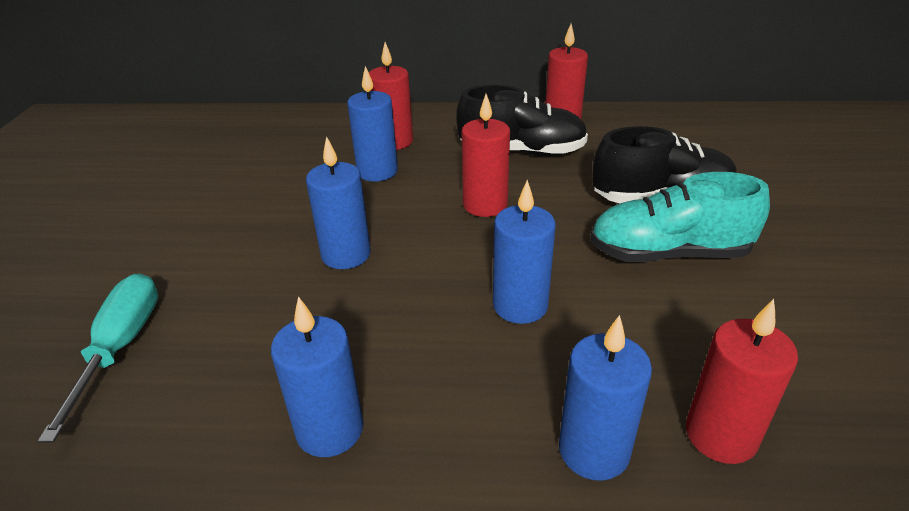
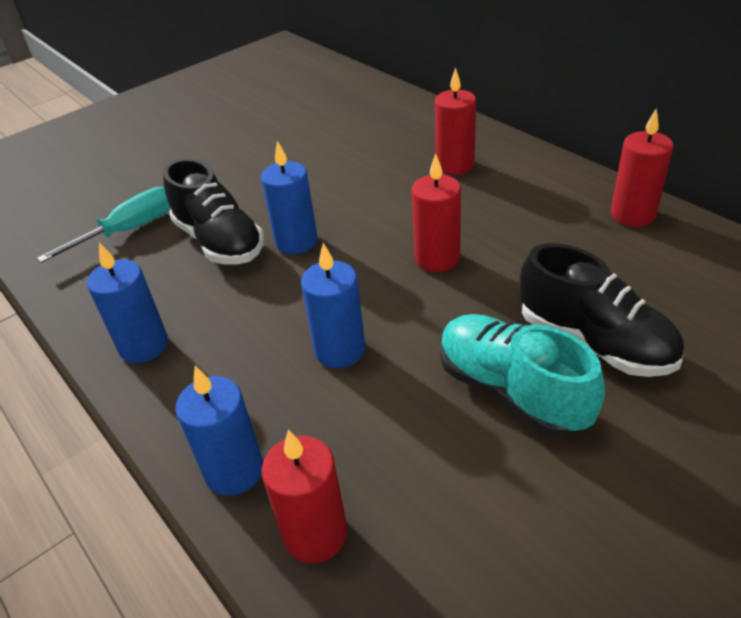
camera: 50 degrees right, 5 degrees up
blue candle [347,66,398,182] -> none
black shoe [456,85,588,156] -> black shoe moved to [163,158,264,264]

